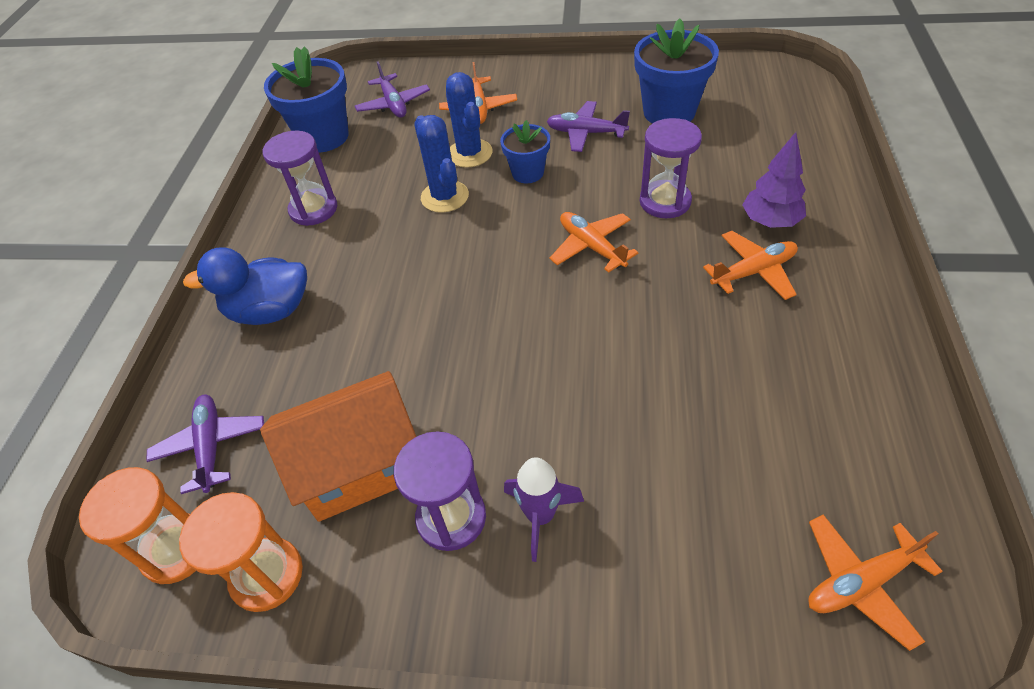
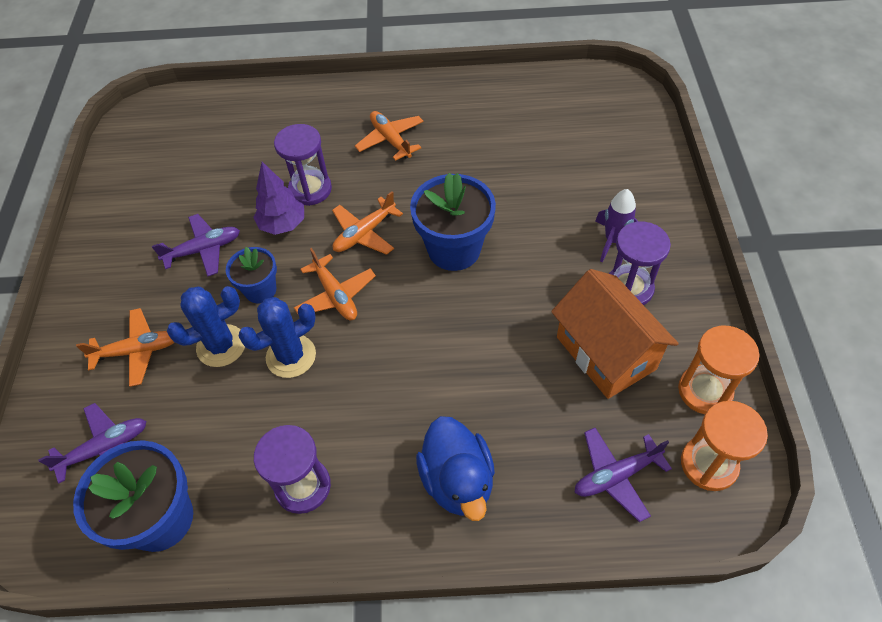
camera: 100 degrees left, 5 degrees up
purple plane [547,101,630,152] -> purple plane turned 120 degrees counterclockwise [152,214,240,276]
blue flower pot [634,18,719,124] -> blue flower pot moved to [410,173,496,271]
purple tree [742,132,806,228] -> purple tree moved to [253,162,304,235]
orange plane [808,515,943,651] -> orange plane moved to [294,248,376,320]

